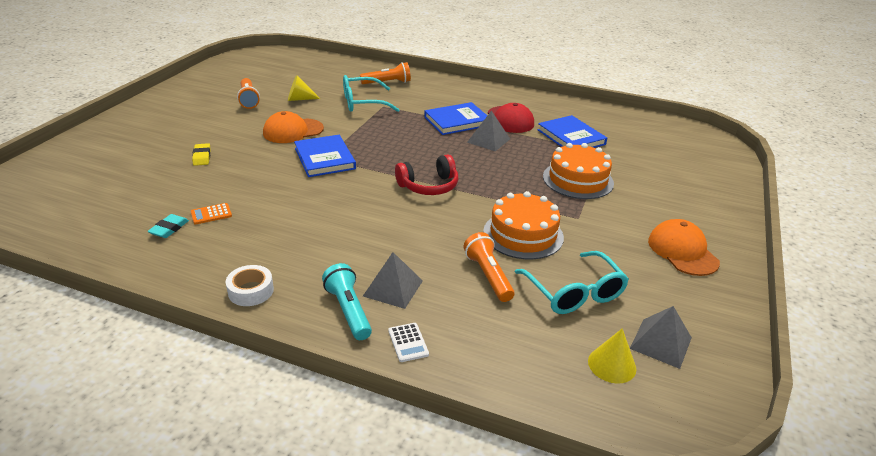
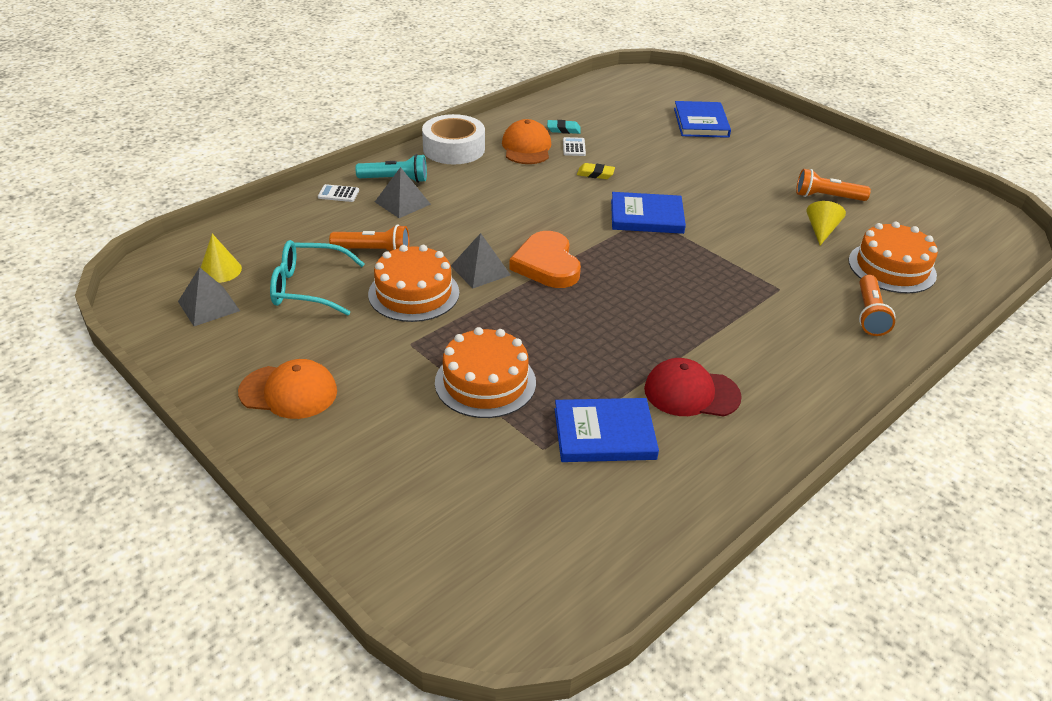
camera: 115 degrees right, 5 degrees up
turquoise eraser [147,214,189,238] -> turquoise eraser turned 45 degrees counterclockwise [547,120,581,134]
orange calculator [191,203,232,225] -> white calculator [563,137,586,156]
yellow eraser [192,143,211,166] -> yellow eraser moved to [577,163,615,179]
white tape [226,265,274,306] -> white tape [422,114,485,164], size x1.77
orange cap [263,111,324,143] -> orange cap moved to [502,119,551,164]
turquoise glasses [343,75,399,112] -> none
red headphones [395,154,458,195] -> orange heart [509,231,581,288]
blue book [424,102,488,135] -> blue book moved to [674,101,731,138]
grey pyramid [467,111,510,152] -> grey pyramid moved to [451,233,510,288]
none -> orange cake [849,222,938,294]

